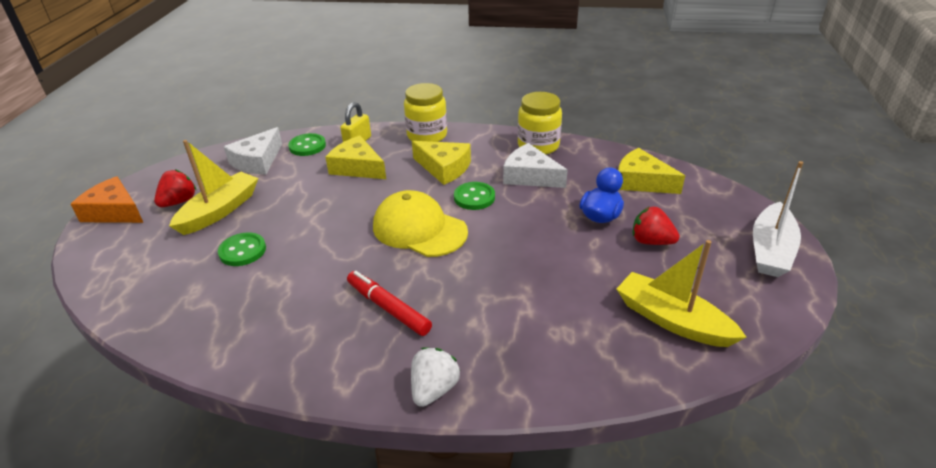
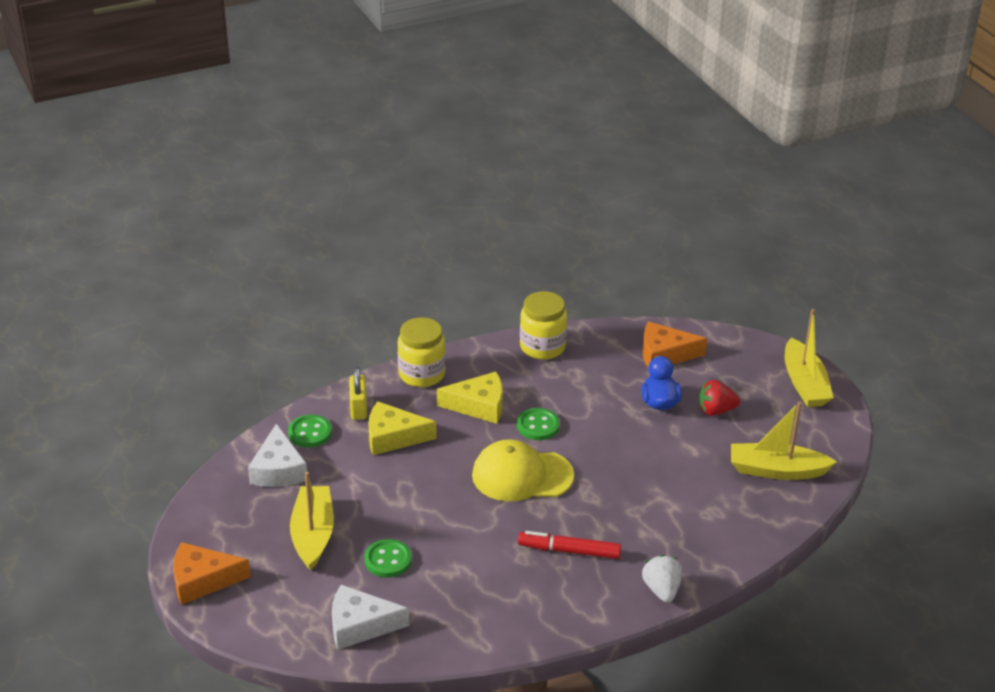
camera: 35 degrees left, 0 degrees up
red strawberry [154,169,196,207] -> none
white cheese [503,143,568,188] -> white cheese moved to [332,585,409,650]
yellow cheese [618,148,685,194] -> orange cheese [643,322,708,367]
white boat [753,161,803,277] -> yellow boat [785,309,833,407]

